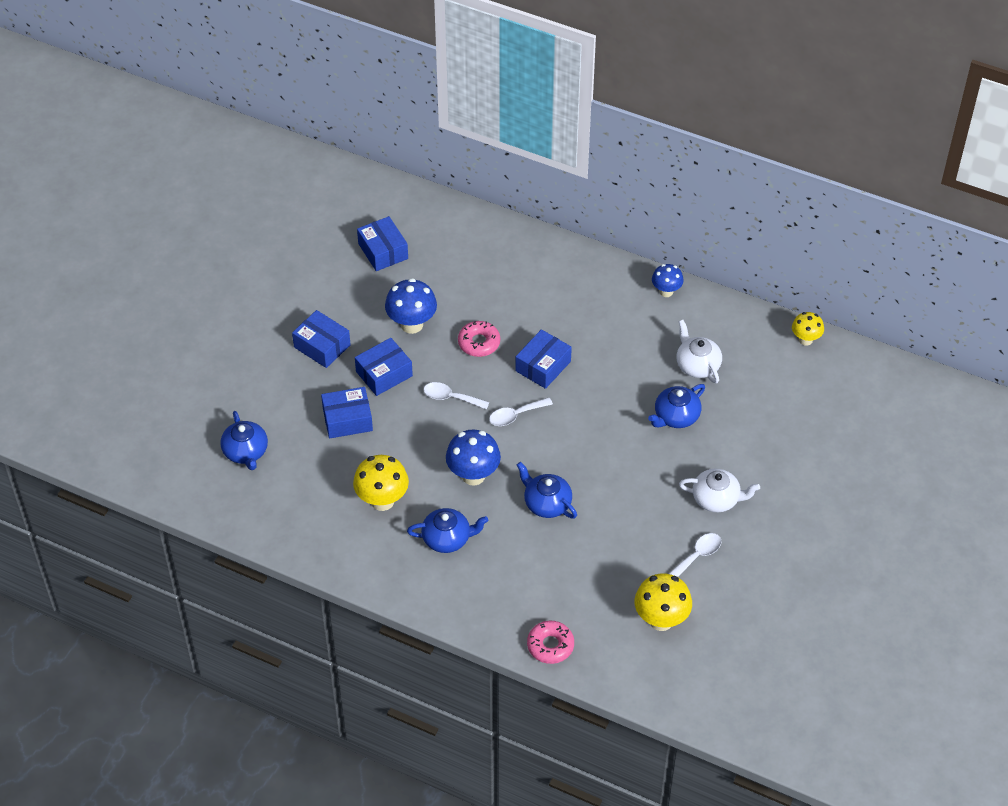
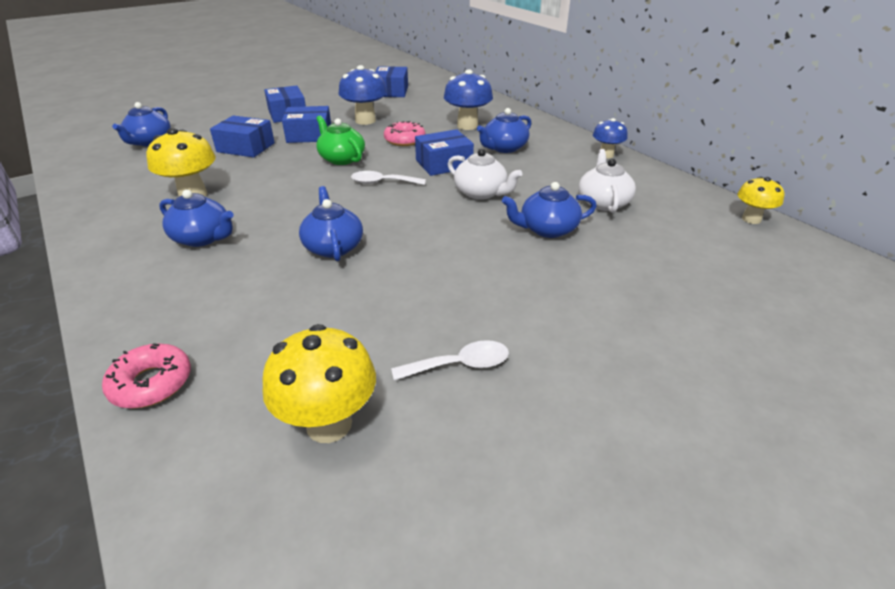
camera: 30 degrees right, 15 degrees down
white spoon [424,382,489,410] -> green teapot [316,116,365,165]
blue mushroom [446,429,501,485] -> blue mushroom moved to [444,69,493,130]
white teapot [679,469,760,512] -> white teapot moved to [448,148,522,200]
none -> blue teapot [477,108,531,153]

